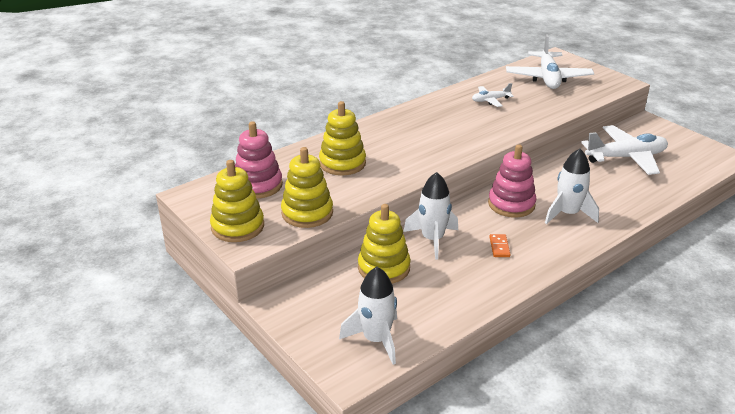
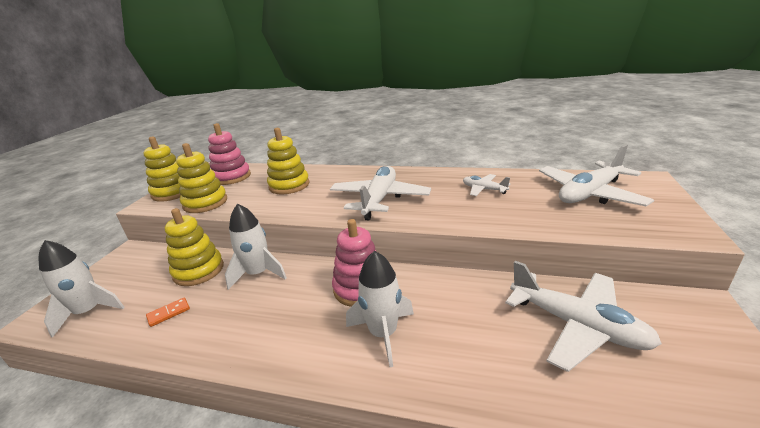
camera: 55 degrees right, 5 degrees down
orange domino [489,234,511,257] -> orange domino moved to [146,297,190,327]
none -> white plane [330,166,431,221]

